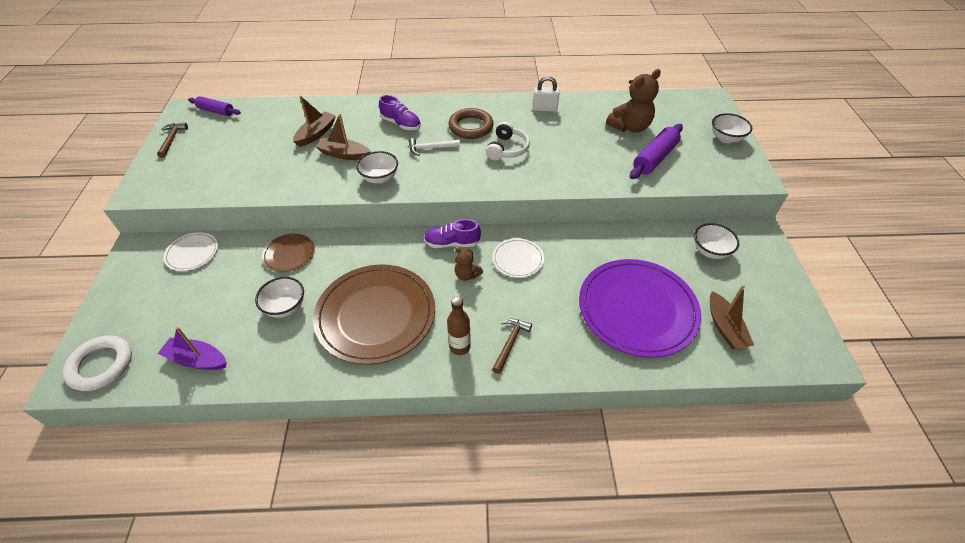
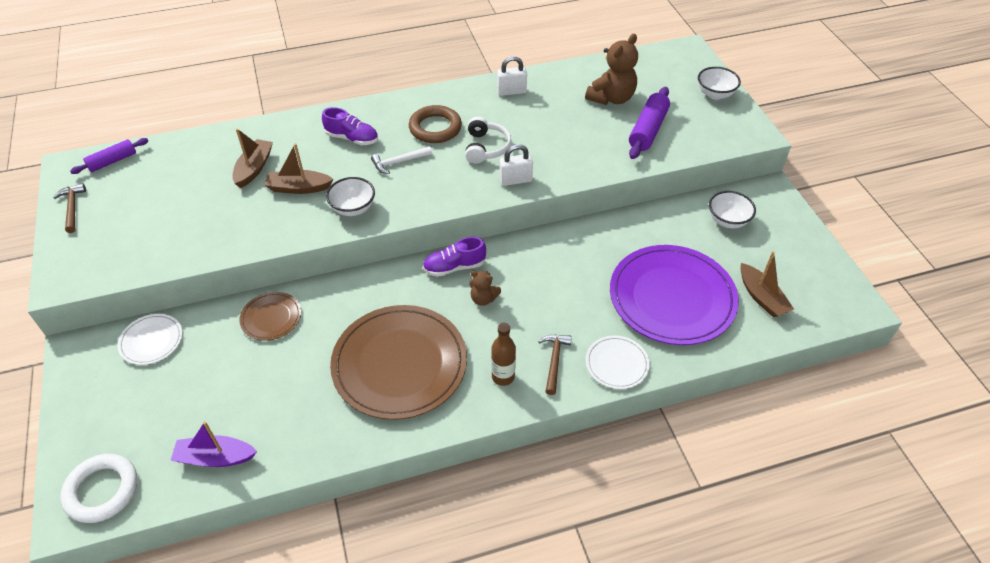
camera: 15 degrees left, 0 degrees up
purple rolling pin [188,96,241,116] -> purple rolling pin turned 45 degrees counterclockwise [70,138,148,174]
white bowl [255,277,304,318] -> none
white plate [492,238,544,278] -> white plate moved to [586,336,650,389]
none -> white padlock [499,144,533,186]

